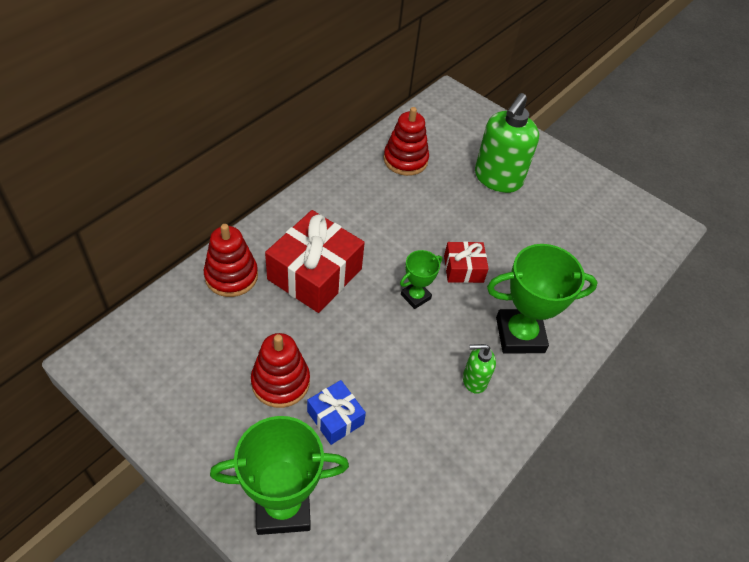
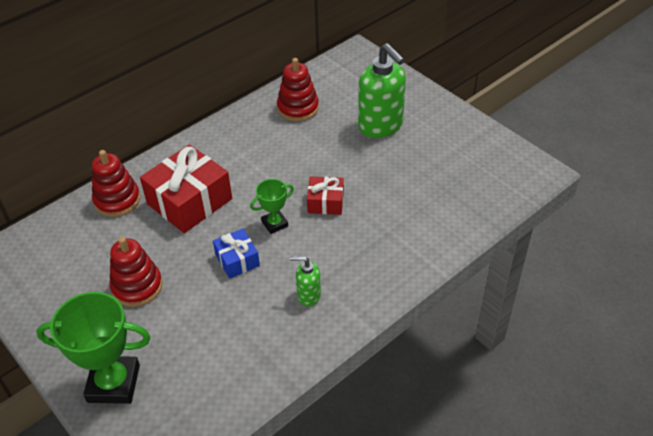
camera: 15 degrees right, 5 degrees down
blue gift [307,380,366,445] -> blue gift moved to [213,228,260,279]
green soap dispenser [475,93,539,193] -> green soap dispenser turned 75 degrees counterclockwise [358,43,406,138]
green trophy [487,244,598,353] -> none

